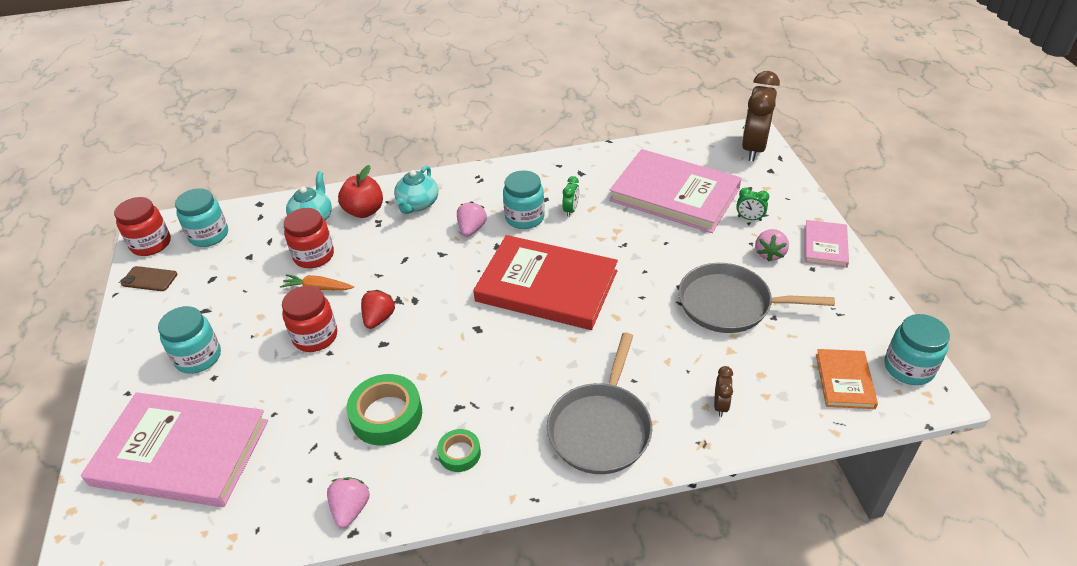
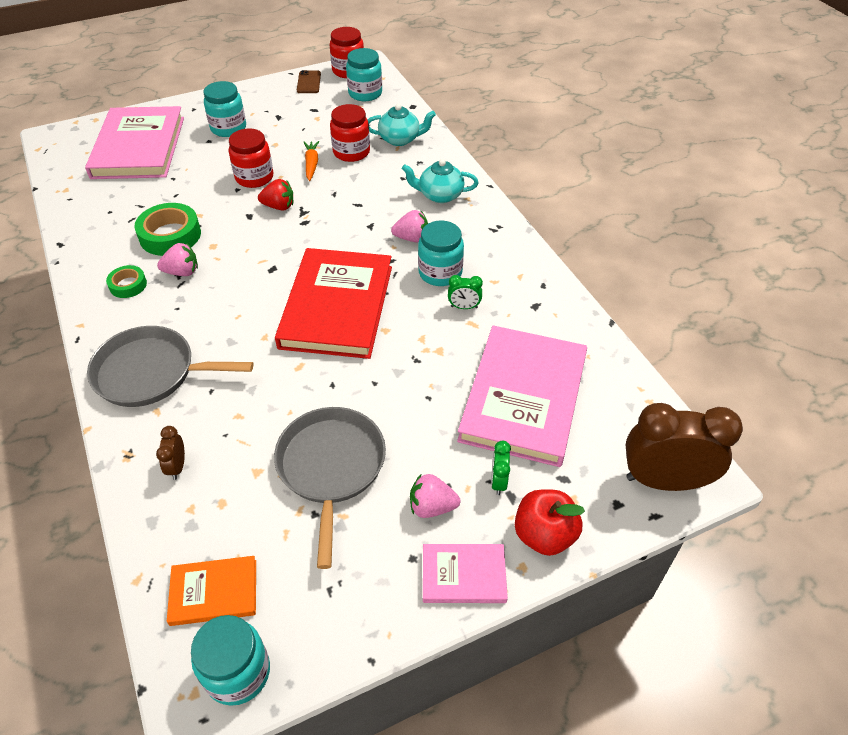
camera: 75 degrees right, 5 degrees up
pink strawberry [327,477,370,528] -> pink strawberry moved to [157,243,198,276]
red apple [338,165,383,218] -> red apple moved to [515,489,585,556]
brown clock [714,366,733,417] -> brown clock turned 90 degrees clockwise [156,426,185,480]

